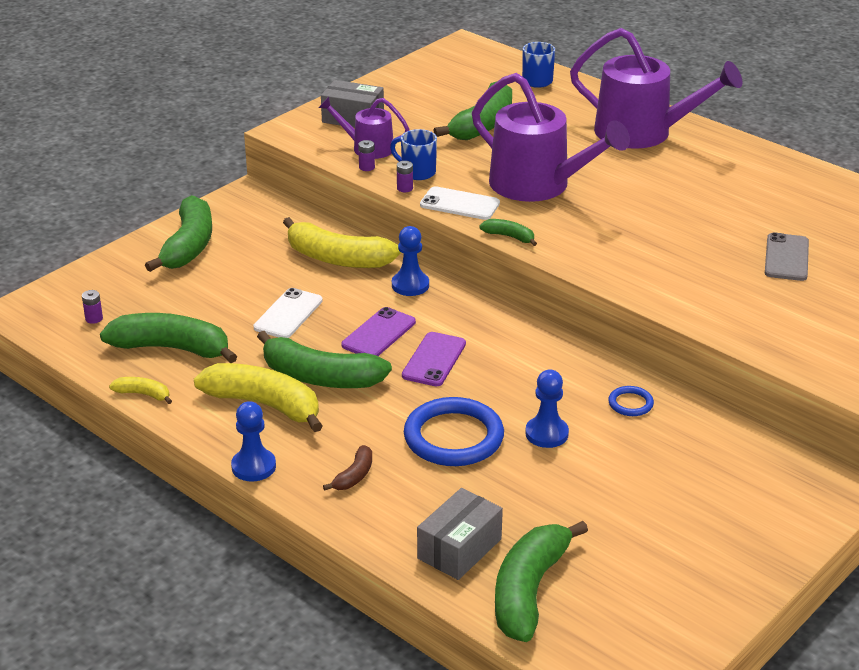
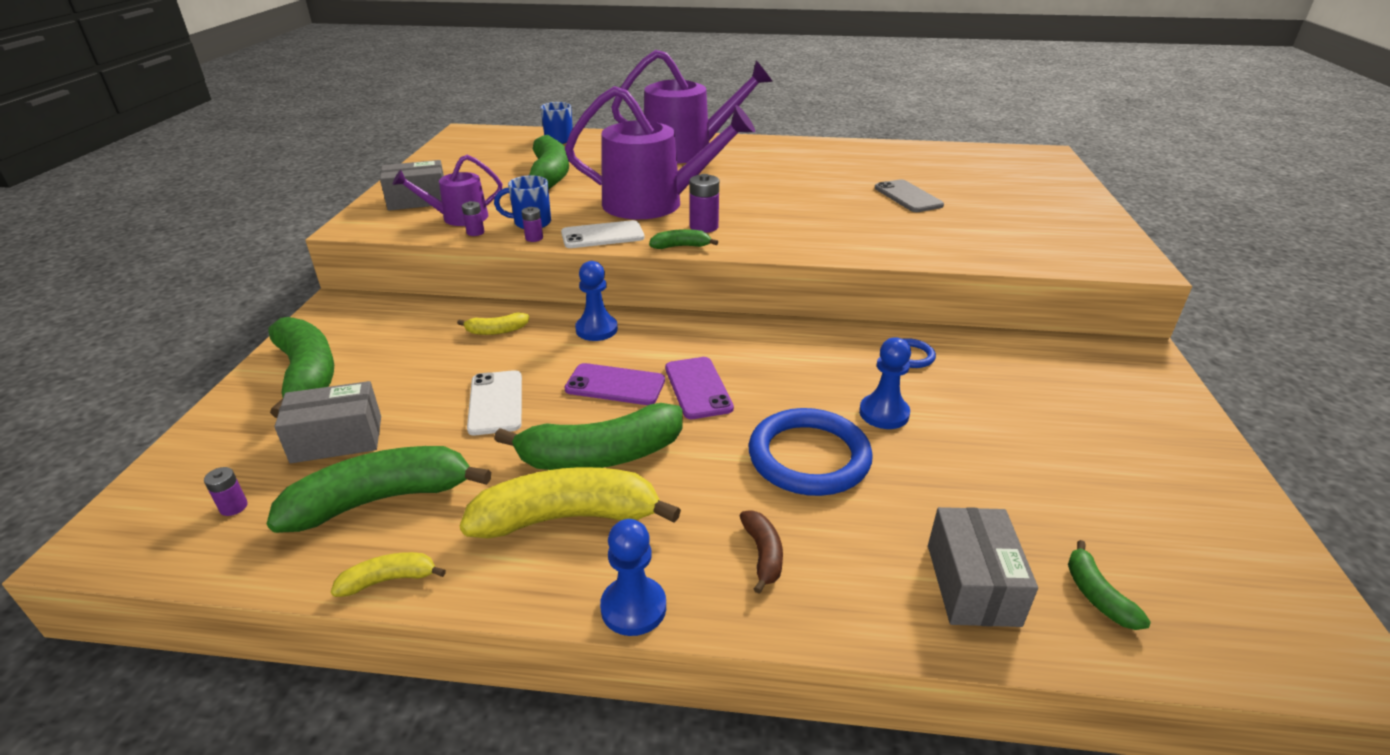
camera: 35 degrees left, 0 degrees up
yellow banana [283,217,401,268] -> yellow banana [457,313,529,335], size x0.47
purple phone [341,307,416,356] -> purple phone turned 75 degrees counterclockwise [564,363,665,405]
green banana [495,521,588,642] -> green banana [1068,540,1151,630], size x0.47
none -> grey box [274,381,381,463]
none -> purple battery [689,174,719,233]

